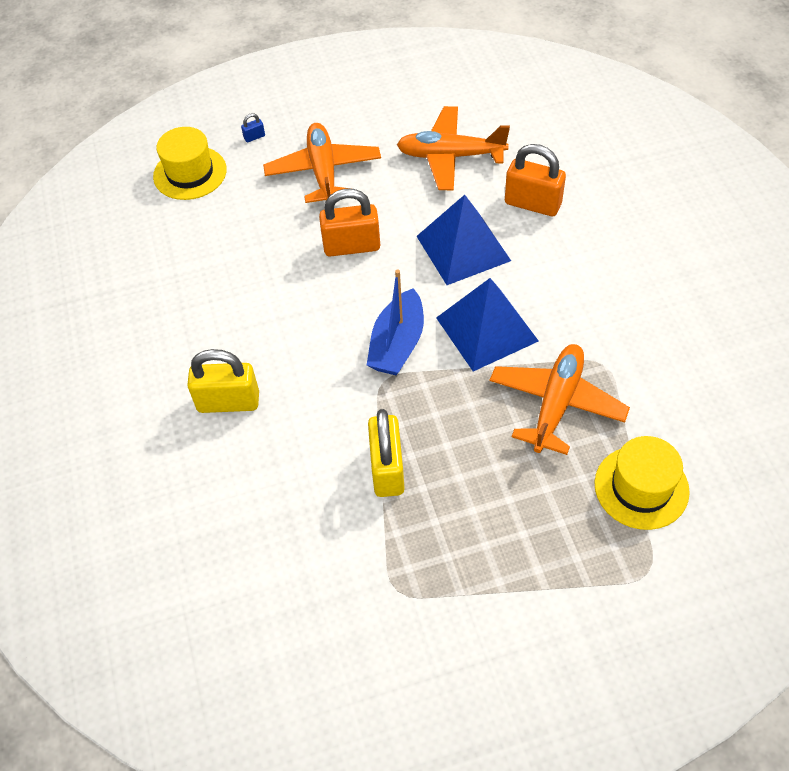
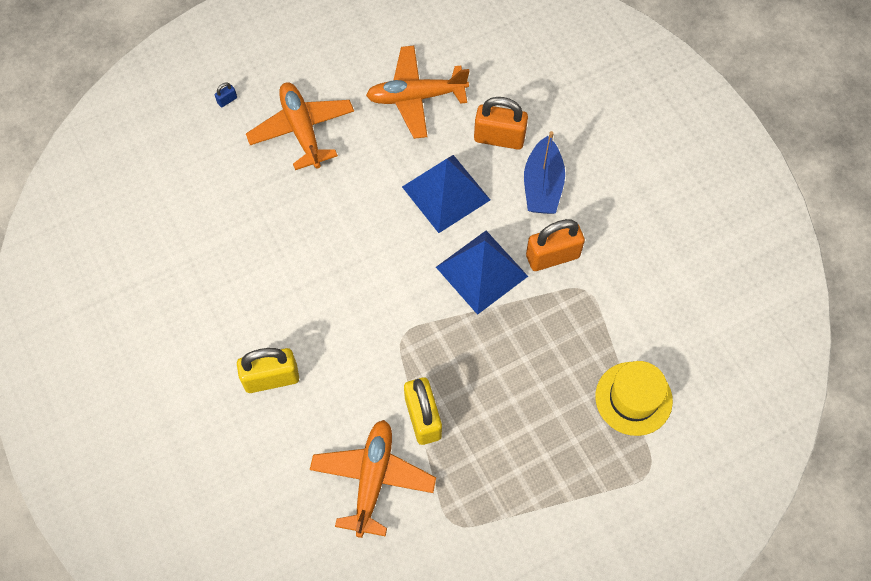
camera: 15 degrees left, 10 degrees up
yellow hat [153,127,227,200] -> none
orange padlock [319,189,380,257] -> orange padlock moved to [526,219,585,271]
blue boat [367,269,424,375] -> blue boat moved to [524,131,565,214]
orange plane [490,344,630,455] -> orange plane moved to [310,420,436,538]

